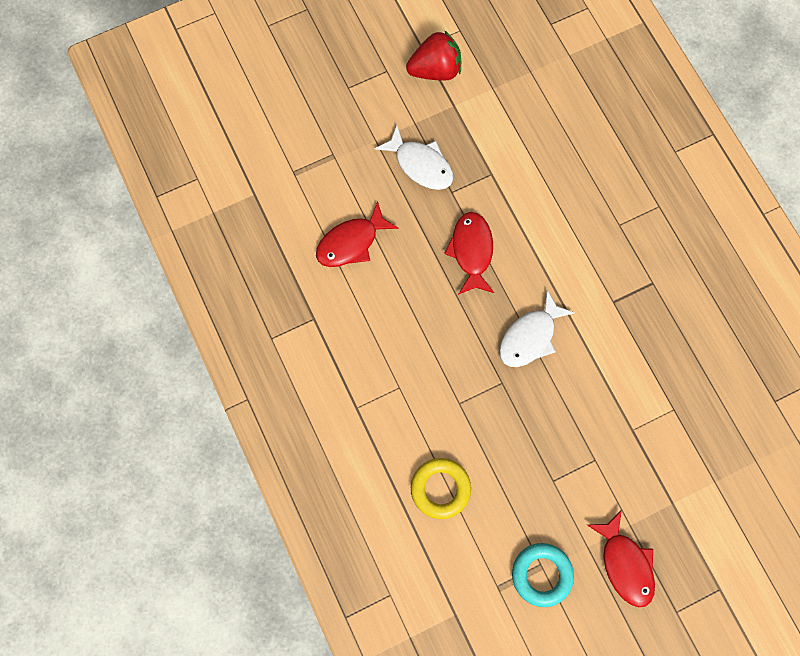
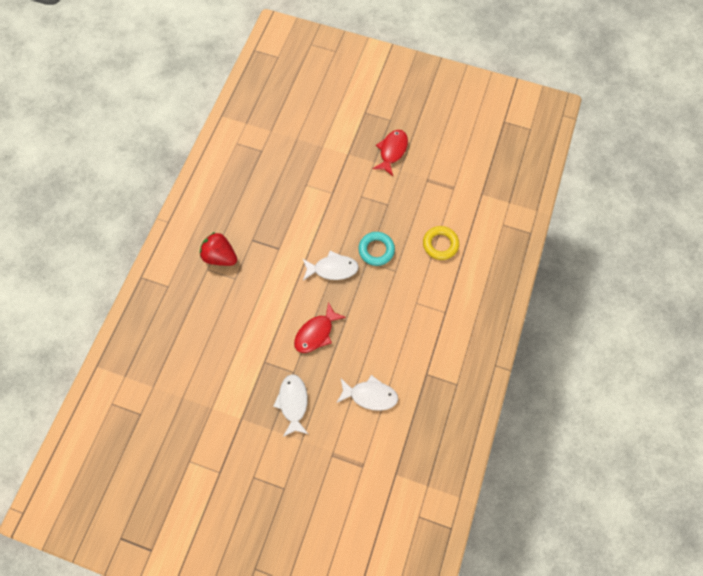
camera: 135 degrees left, 5 degrees down
red fish [316,201,399,267] -> white fish [337,375,398,411]
red strawberry [406,30,461,81] -> red strawberry moved to [200,232,237,266]
turquoise ring [512,543,574,607] -> turquoise ring moved to [358,232,395,266]

